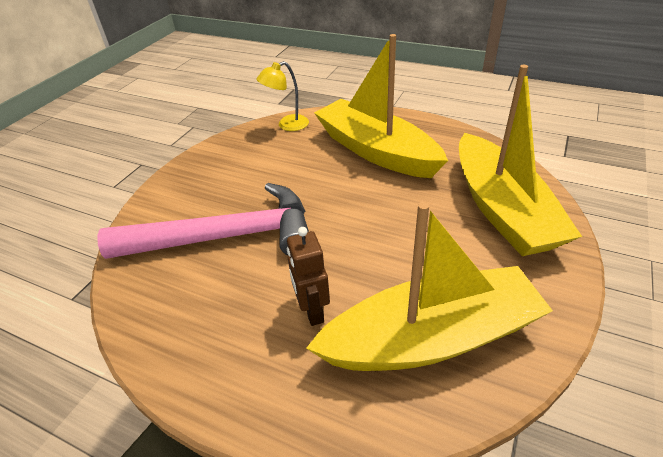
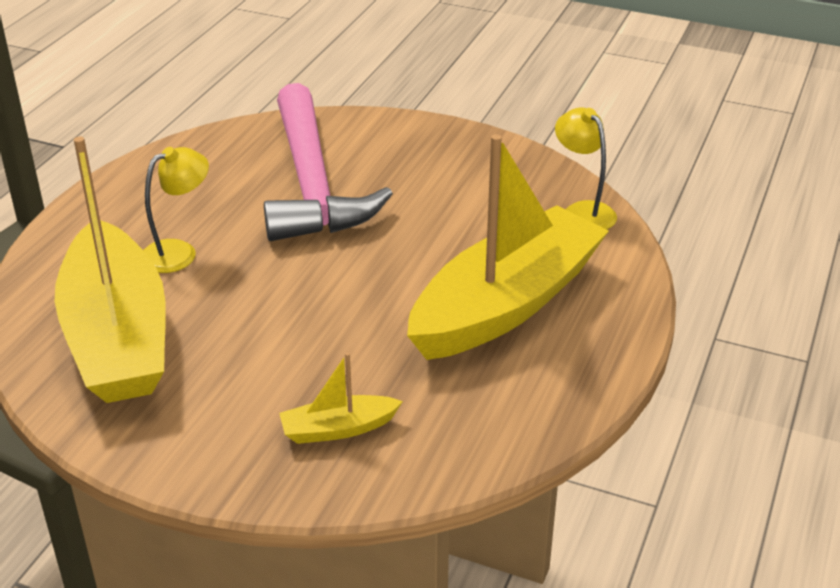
camera: 85 degrees right, 5 degrees down
brown robot [287,227,330,326] -> yellow lamp [143,147,209,273]
yellow boat [459,65,582,256] -> yellow boat [279,353,403,444], size x0.42

